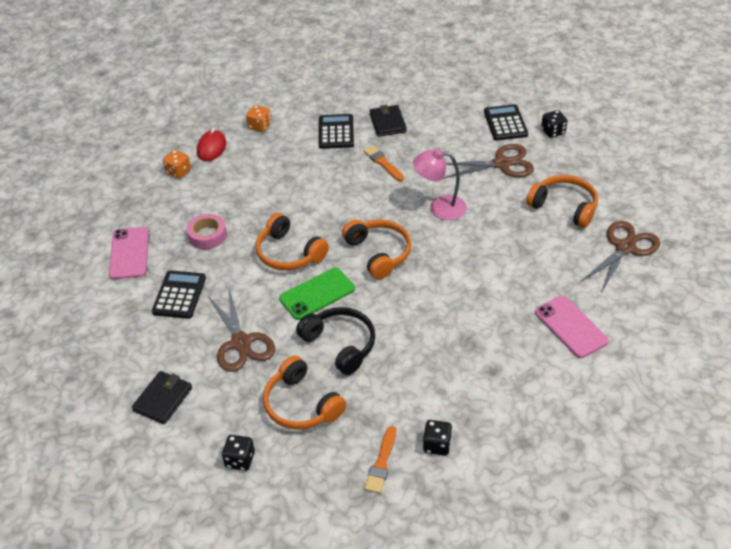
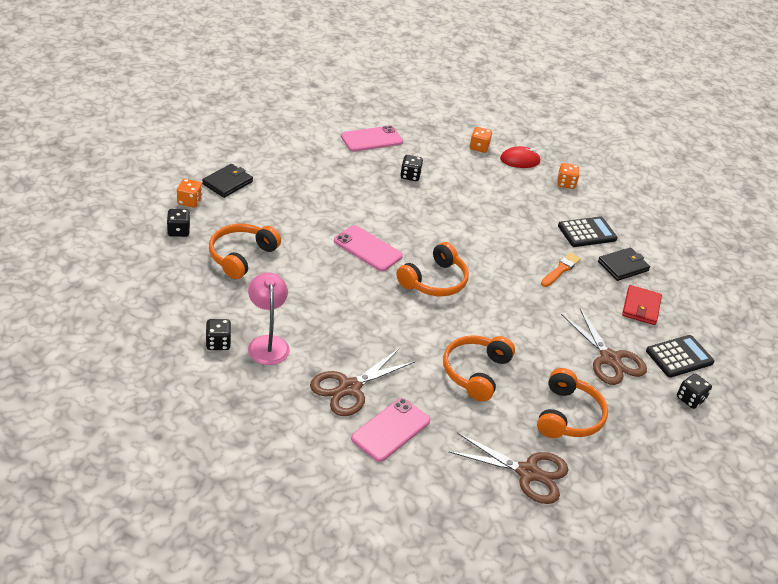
camera: 65 degrees right, 5 degrees down
black wallet [132,371,192,424] -> black wallet turned 60 degrees counterclockwise [202,164,253,198]
black calculator [152,270,206,319] -> none
pink tape [187,214,227,249] -> black dice [400,155,423,181]
brown scissors [208,288,275,372] -> brown scissors moved to [310,349,415,416]
orange headphones [255,213,329,270] -> orange headphones moved to [443,335,515,402]
green phone [279,268,355,320] -> pink phone [334,225,403,271]
black headphones [296,307,376,375] -> none
orange brush [364,426,396,494] -> none
pink lamp [413,149,467,220] -> pink lamp moved to [248,272,290,365]
none -> orange dice [177,179,202,208]
none -> red wallet [622,285,662,325]

